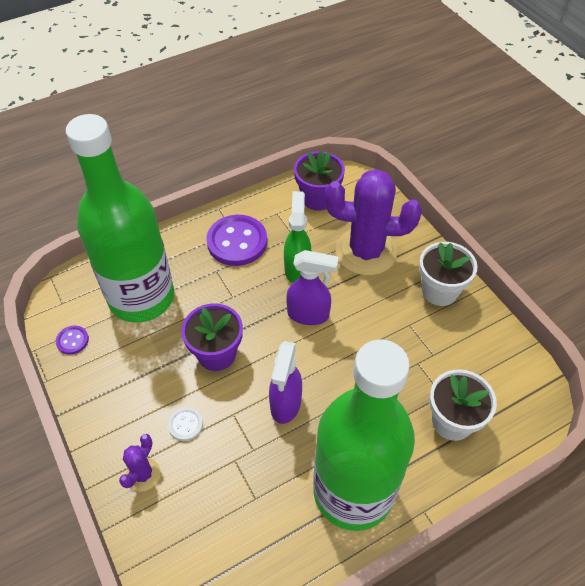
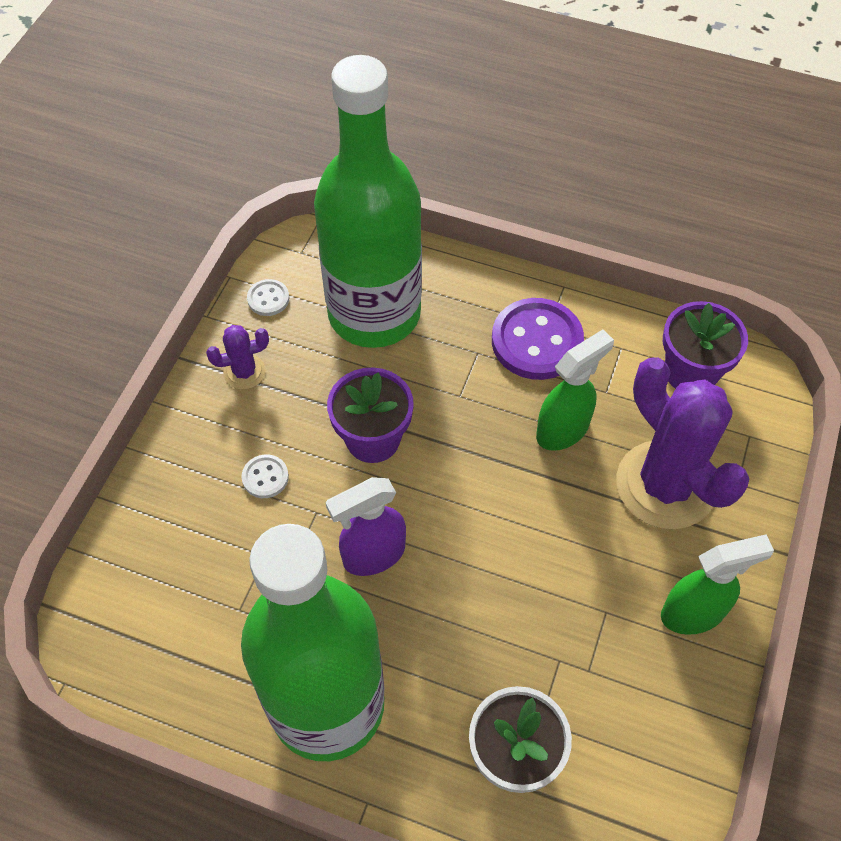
camera: 50 degrees right, 5 degrees up
purple button [56,326,89,355] -> white button [247,279,289,316]
purple cactus [119,434,161,491] -> purple cactus moved to [206,325,269,390]
purple spray bottle [286,250,338,325] -> none
white flower pot [419,242,477,306] -> green spray bottle [661,534,774,635]

